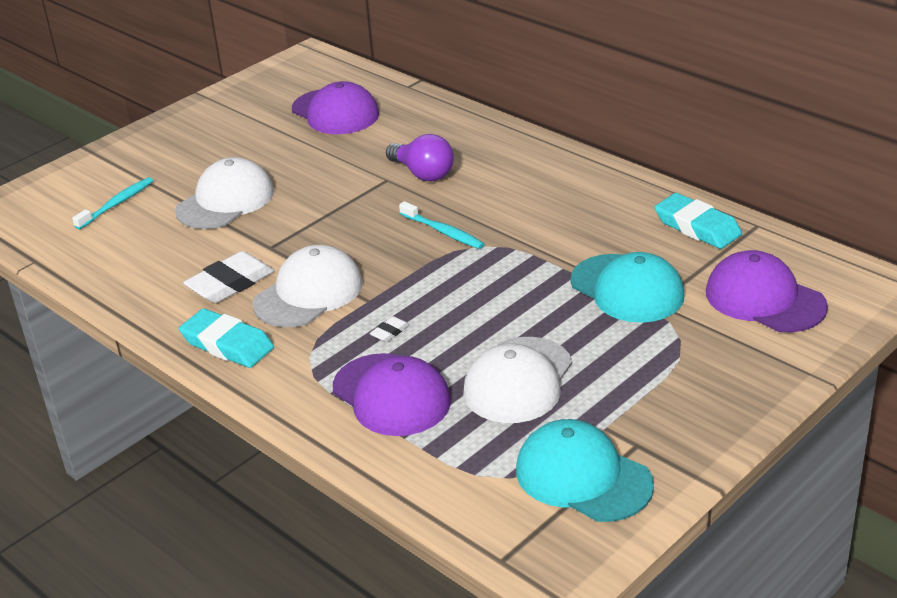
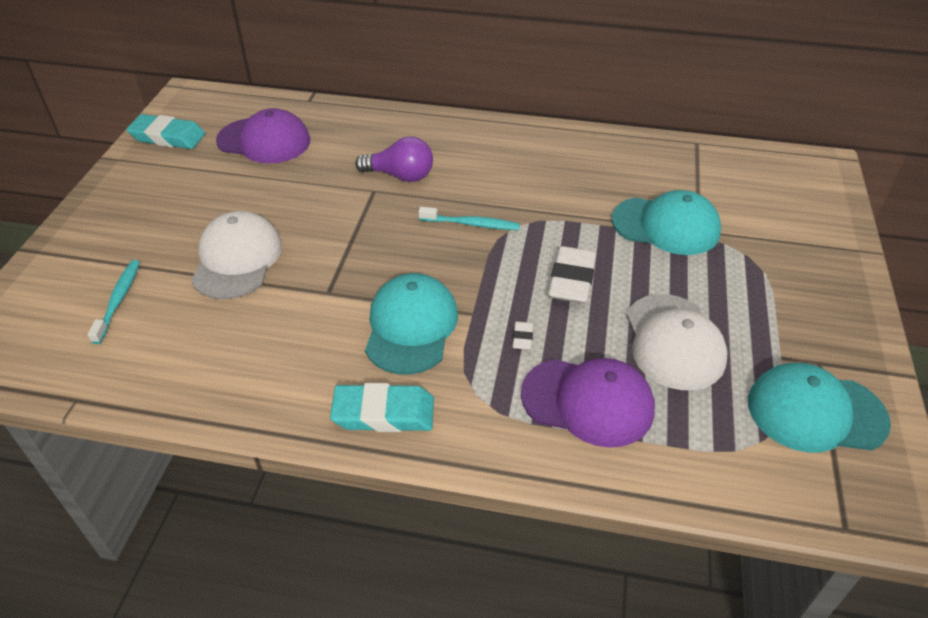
camera: 35 degrees left, 10 degrees up
white eraser [183,251,275,303] -> white eraser moved to [548,246,596,303]
white cap [253,245,363,327] -> turquoise cap [365,273,458,374]
turquoise eraser [655,193,742,249] -> turquoise eraser moved to [126,114,205,149]
purple cap [706,250,828,332] -> none

